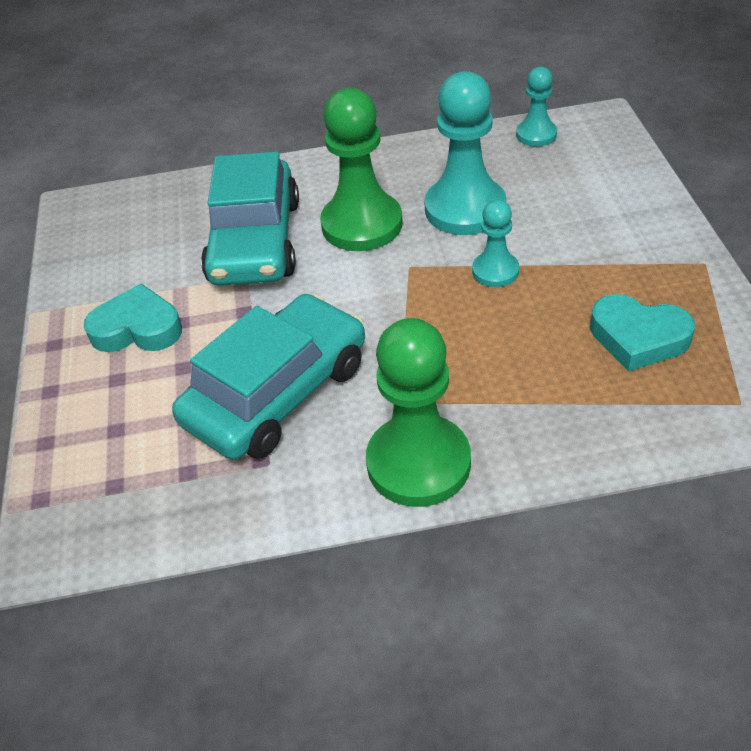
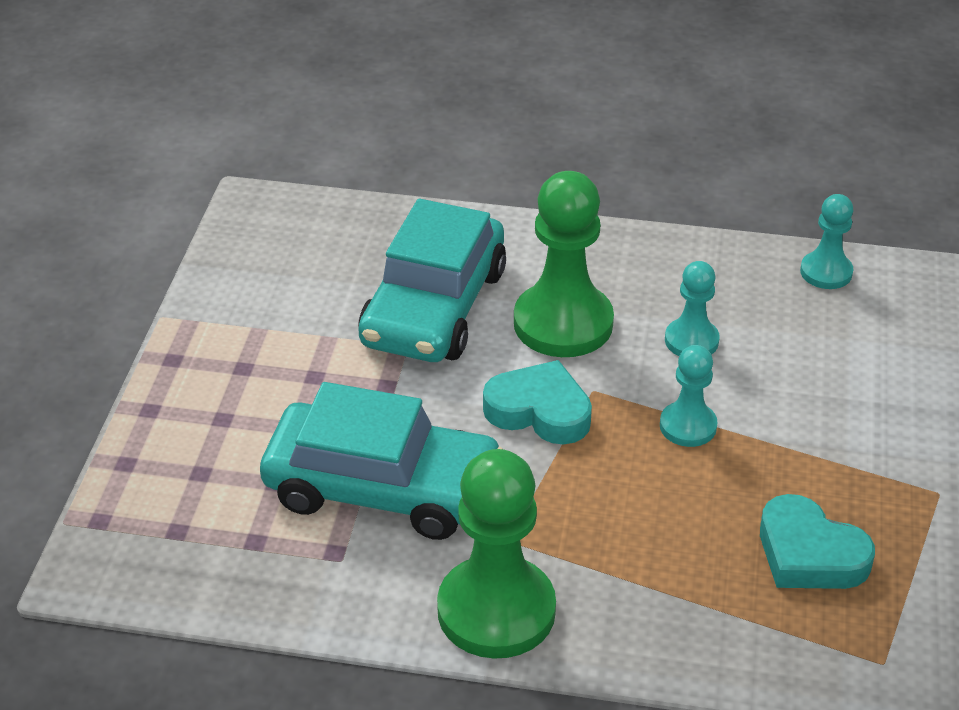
camera: 15 degrees right, 5 degrees down
turquoise heart [84,284,182,352] -> turquoise heart moved to [483,360,592,445]
turquoise car [172,294,365,460] -> turquoise car turned 45 degrees clockwise [260,382,502,540]
turquoise pawn [424,71,506,235] -> turquoise pawn [665,261,720,356], size x0.54

